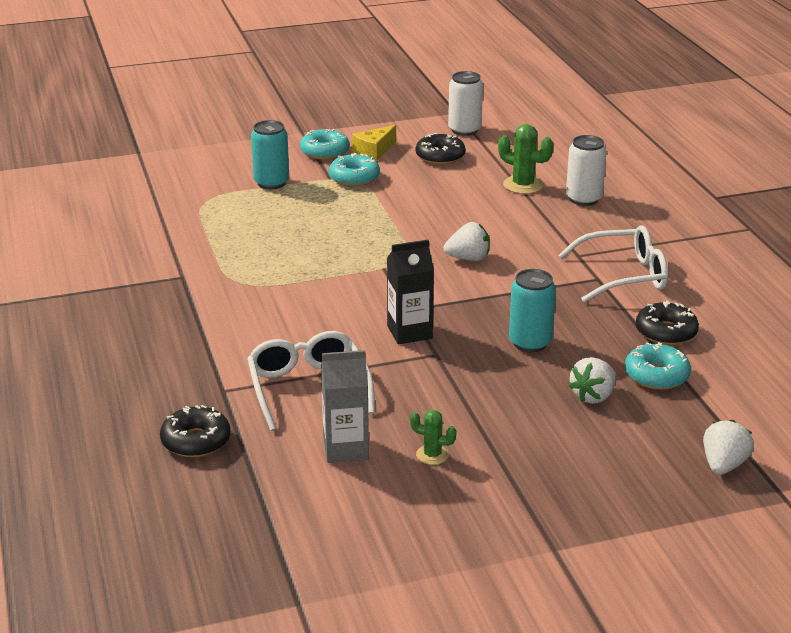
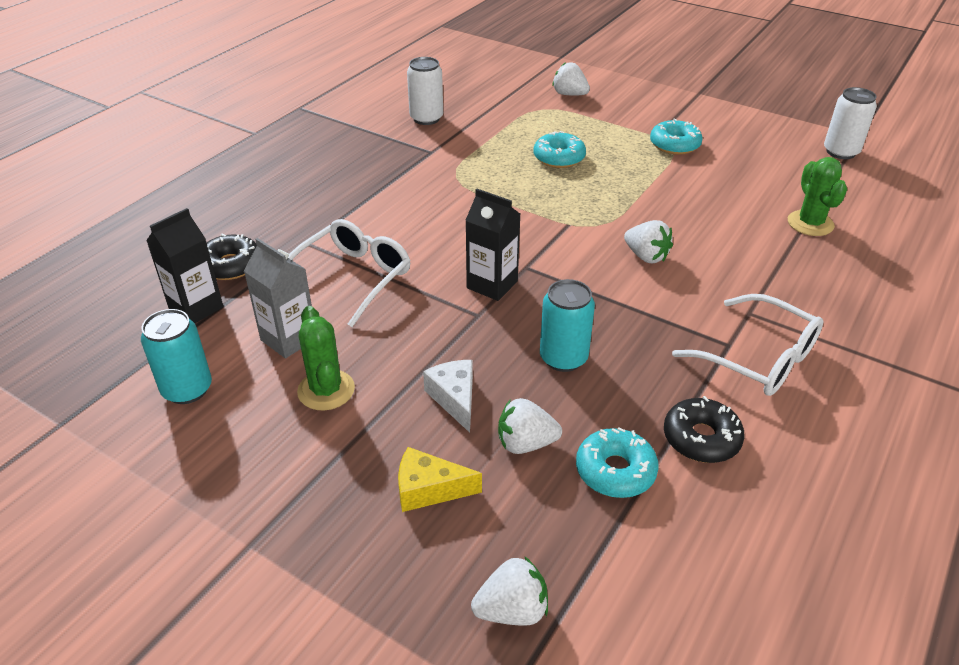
camera: 50 degrees right, 10 degrees up
turquoise can [251,120,289,190] -> turquoise can moved to [141,309,212,404]
turquoise donut [300,129,349,160] -> turquoise donut moved to [533,131,586,168]
yellow cheese [352,125,396,161] -> yellow cheese moved to [398,447,482,512]
green cactus [410,410,456,465] -> green cactus [297,306,355,410], size x1.67
black donut [416,133,465,165] -> none
white can [566,135,607,206] -> white can moved to [407,57,443,125]
none -> black carton [146,208,223,323]
none -> white cheese [423,360,473,433]
none -> white strawberry [552,62,590,96]

